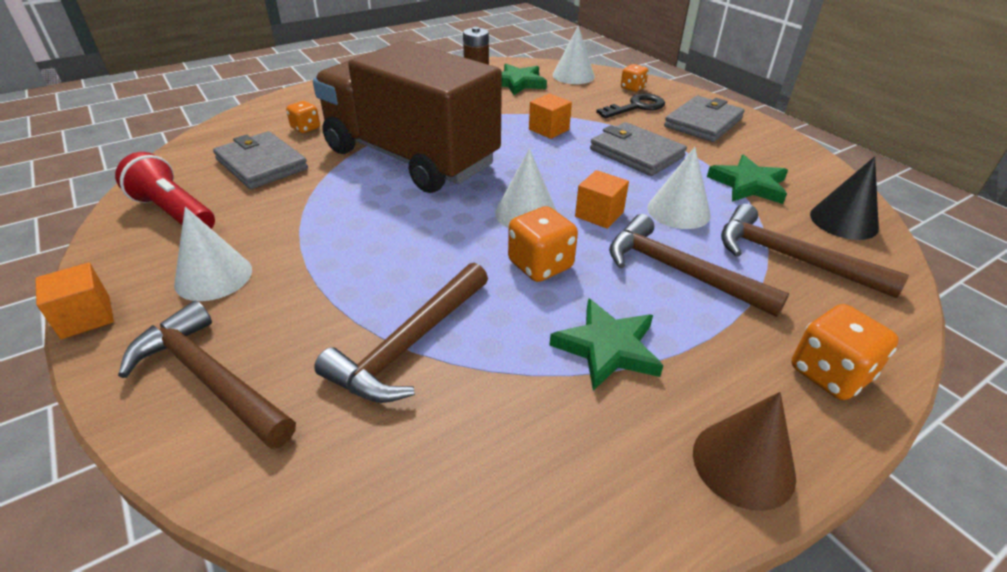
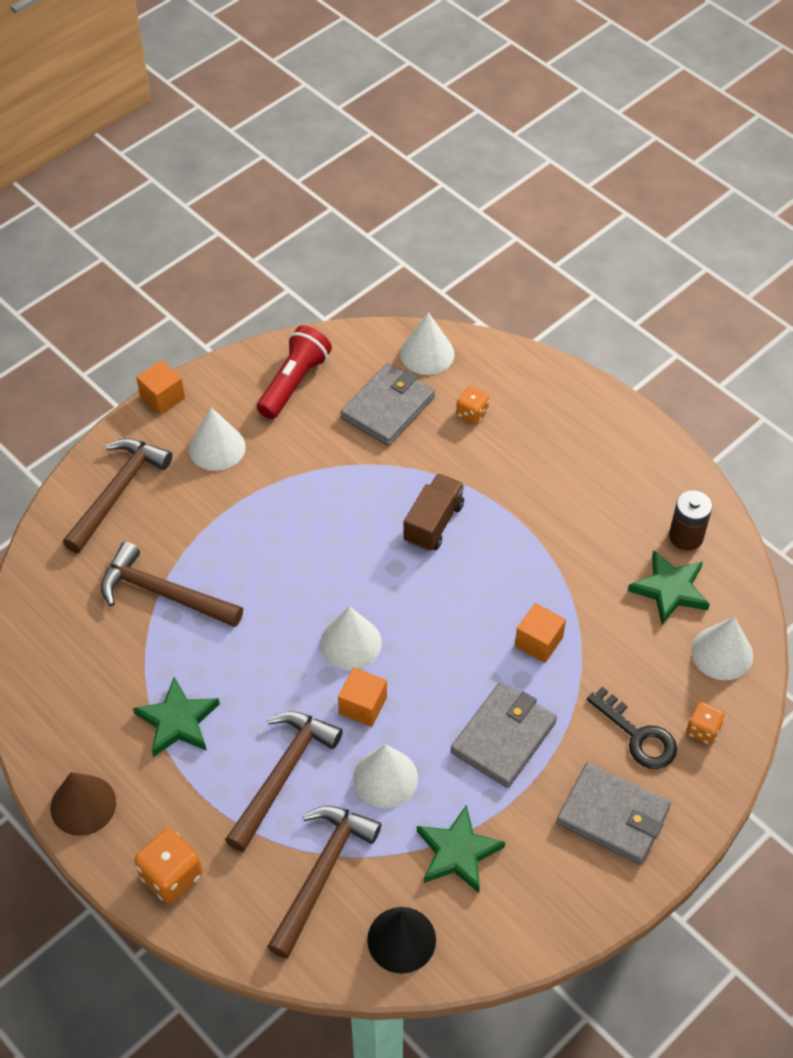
camera: 80 degrees right, 15 degrees up
brown truck [313,41,502,193] -> brown truck [404,473,464,552], size x0.40
orange dice [508,206,578,282] -> none
none -> white cone [400,312,454,375]

